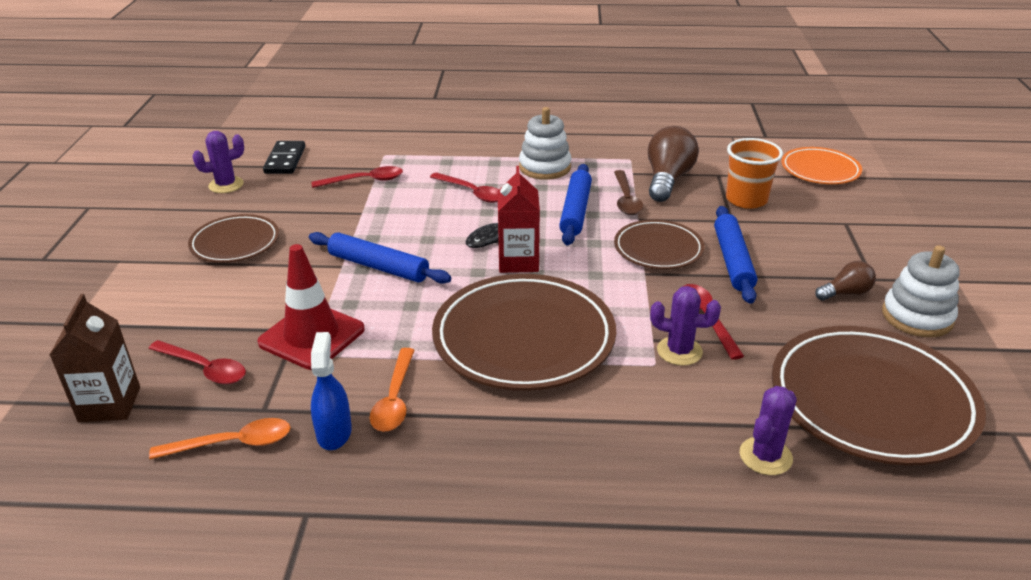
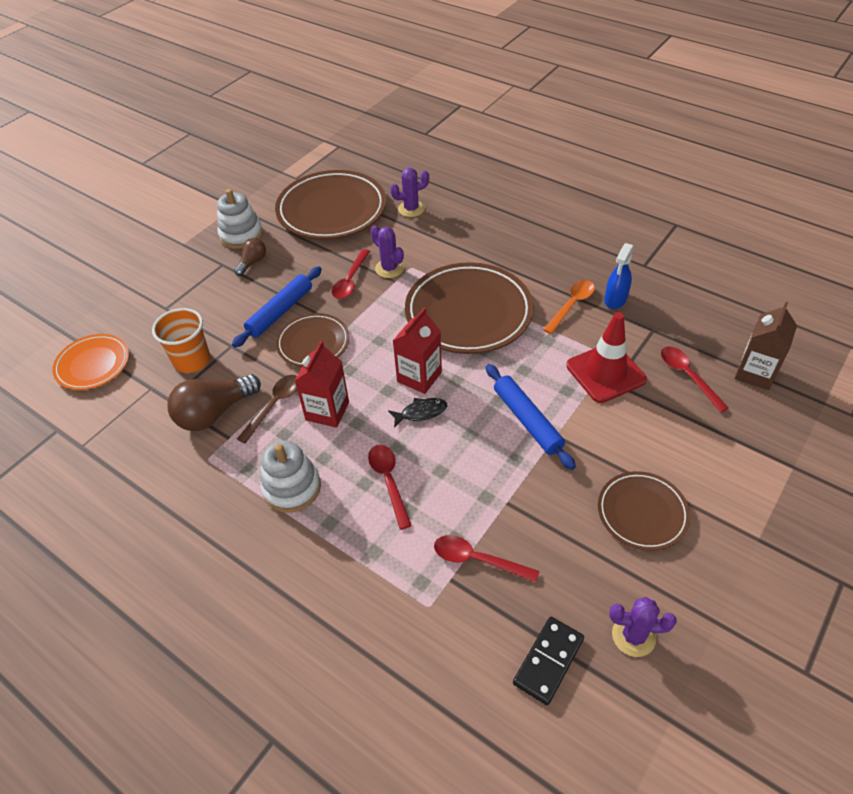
camera: 145 degrees left, 15 degrees up
orange spoon [149,418,291,460] -> none
blue rolling pin [559,164,592,245] -> red carton [295,341,349,428]
brown light bulb [815,261,876,300] -> brown light bulb turned 105 degrees clockwise [234,238,266,276]

